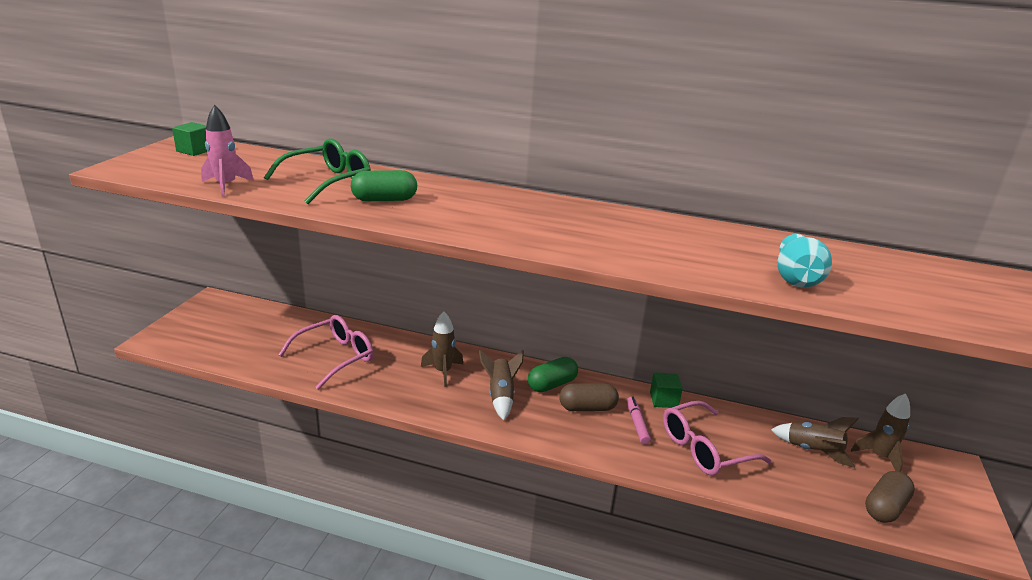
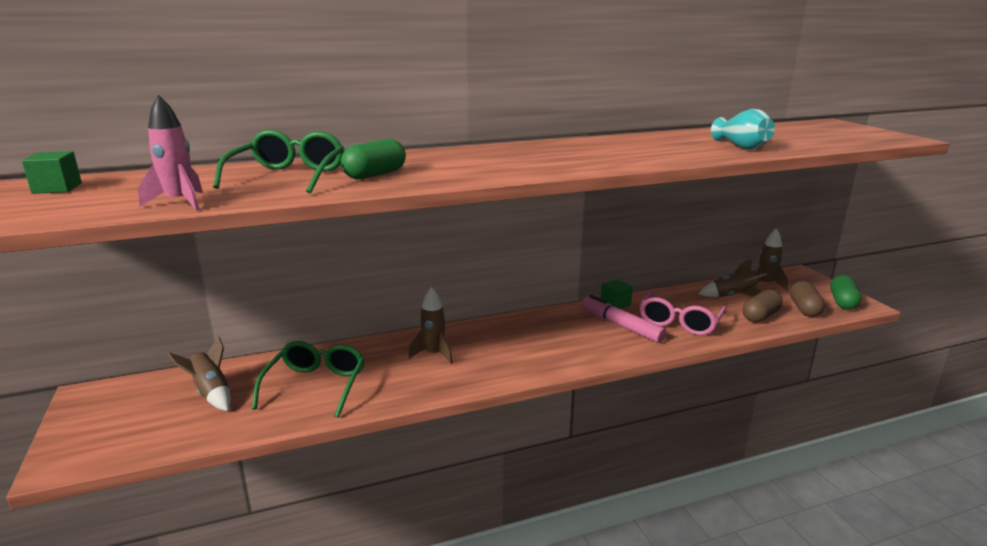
camera: 35 degrees left, 5 degrees down
pink glasses [278,315,374,390] -> green glasses [252,341,365,418]
brown rocket [479,350,524,420] -> brown rocket moved to [168,336,231,411]
green capsule [528,357,578,392] -> green capsule moved to [830,275,862,310]
brown capsule [559,383,619,411] -> brown capsule moved to [743,290,783,323]
pink marker [627,397,651,445] -> pink marker [582,295,667,343], size x1.68

